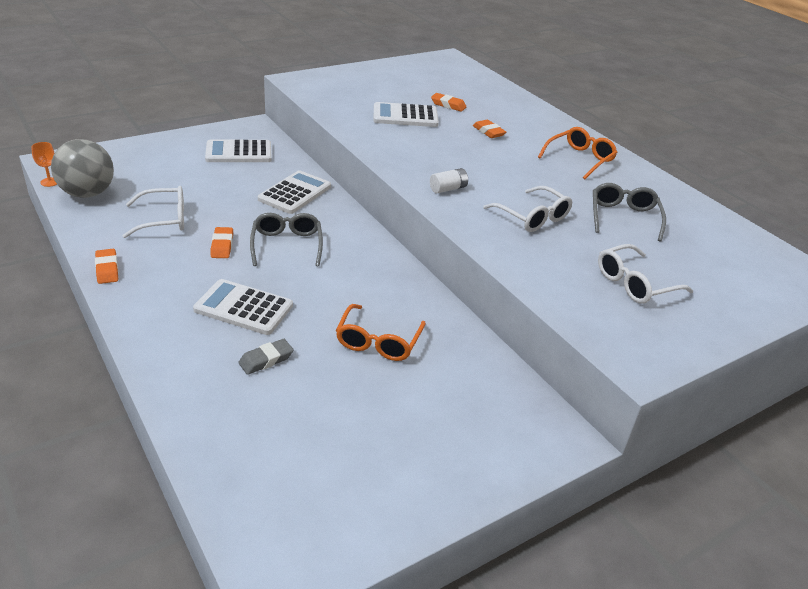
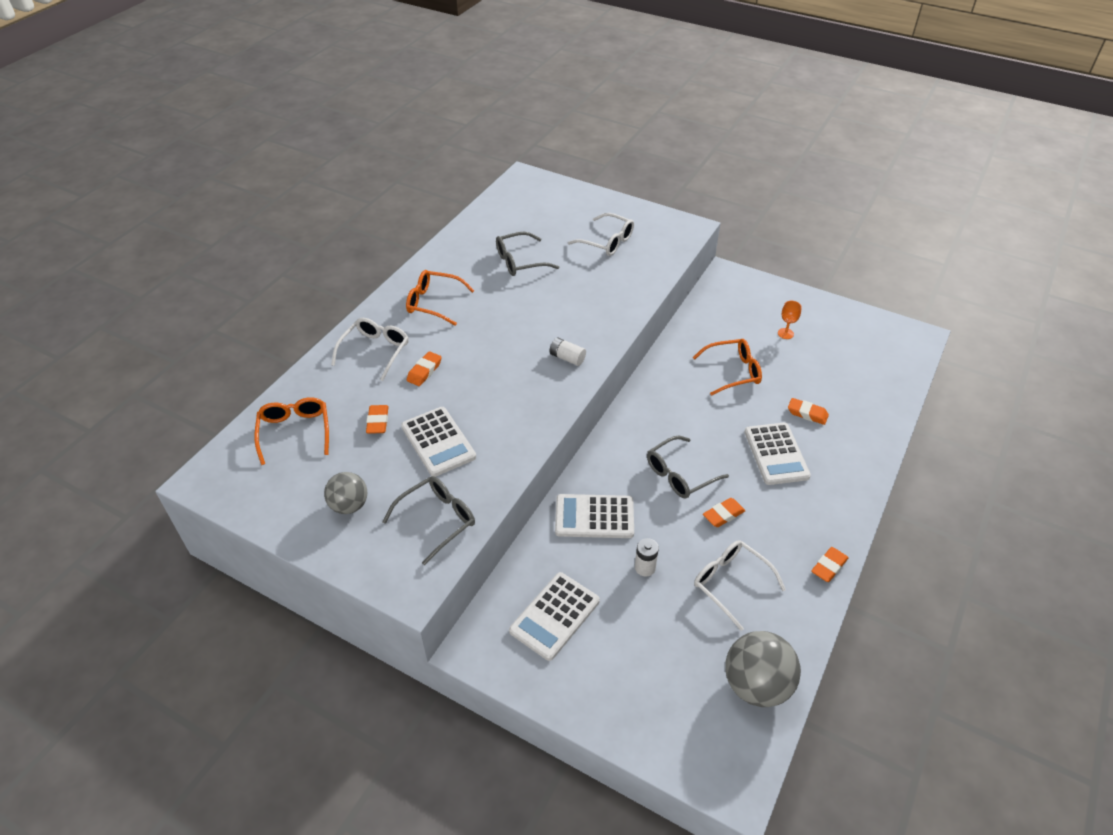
camera: 115 degrees left, 10 degrees up
orange goblet [31,142,57,187] -> orange goblet moved to [778,301,802,339]
white calculator [205,140,272,162] -> white calculator turned 75 degrees clockwise [509,572,600,661]
grey eraser [238,339,294,375] -> orange eraser [788,398,829,425]
white glasses [483,186,572,232] -> white glasses moved to [331,318,409,381]
none -> orange glasses [254,397,329,465]
none -> grey ball [324,472,367,514]
none -> grey glasses [382,476,475,565]
none -> white battery [635,538,659,576]

